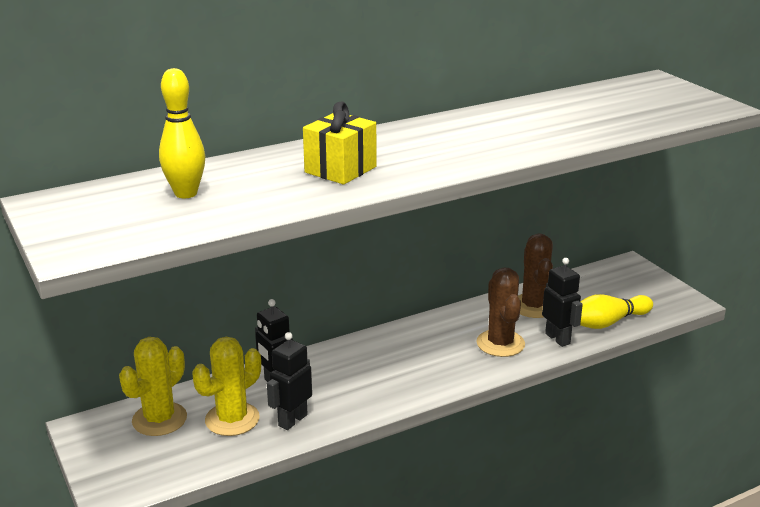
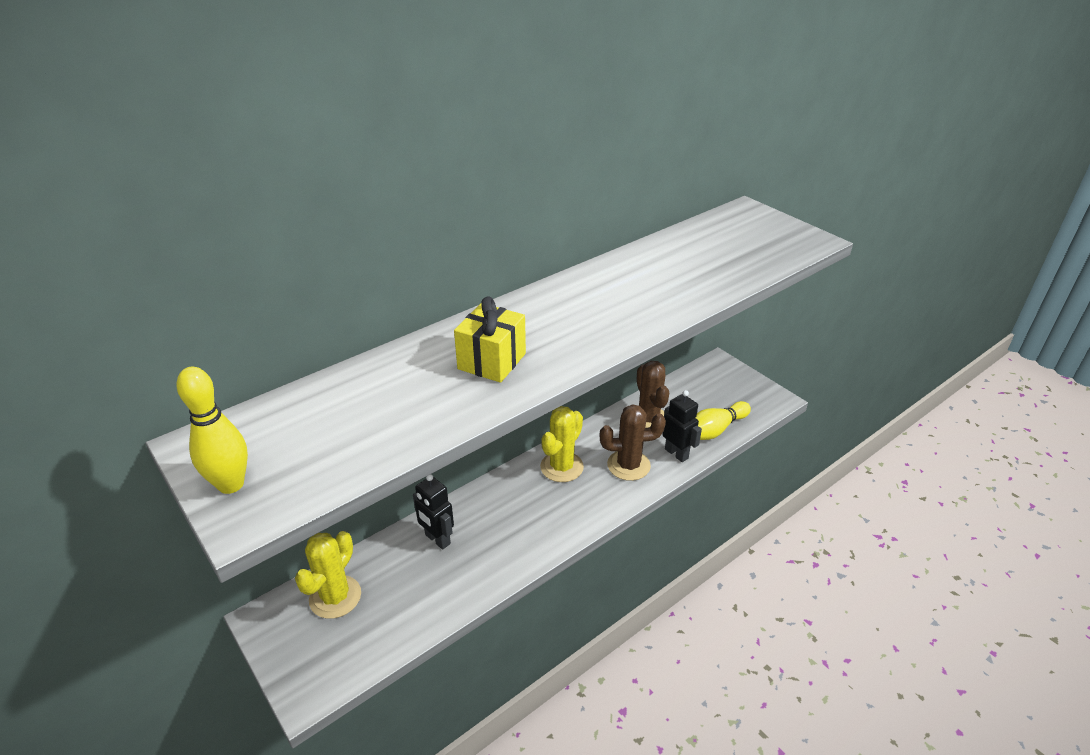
camera: 10 degrees left, 10 degrees up
yellow bowling pin [159,68,205,198] -> yellow bowling pin moved to [176,367,248,494]
yellow cactus [192,337,261,436] -> yellow cactus moved to [540,406,584,482]
black robot [267,332,312,430] -> none
brown cactus [477,267,525,357] -> brown cactus turned 75 degrees counterclockwise [600,404,666,481]

